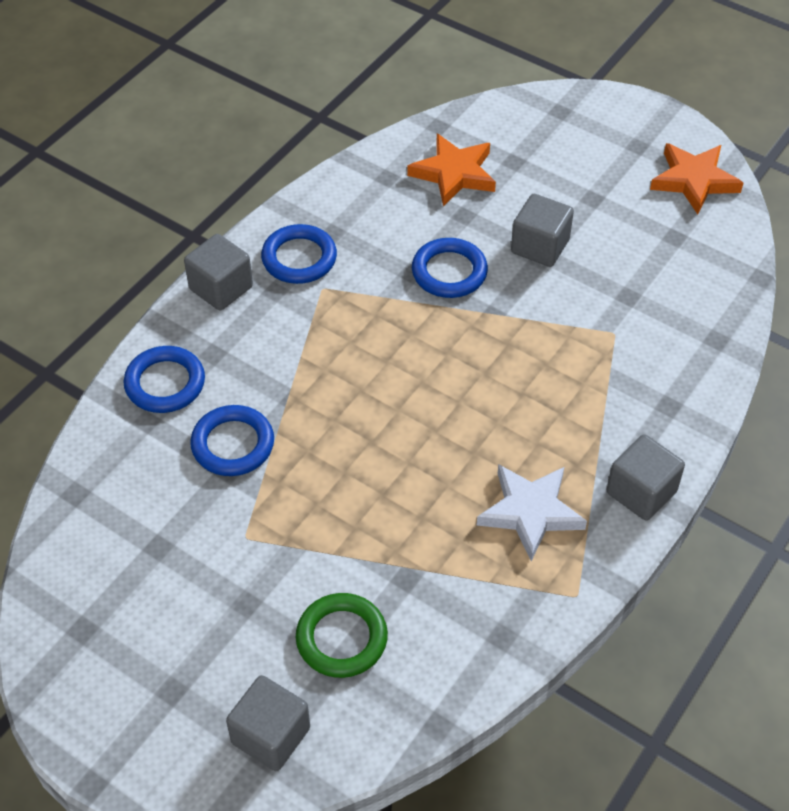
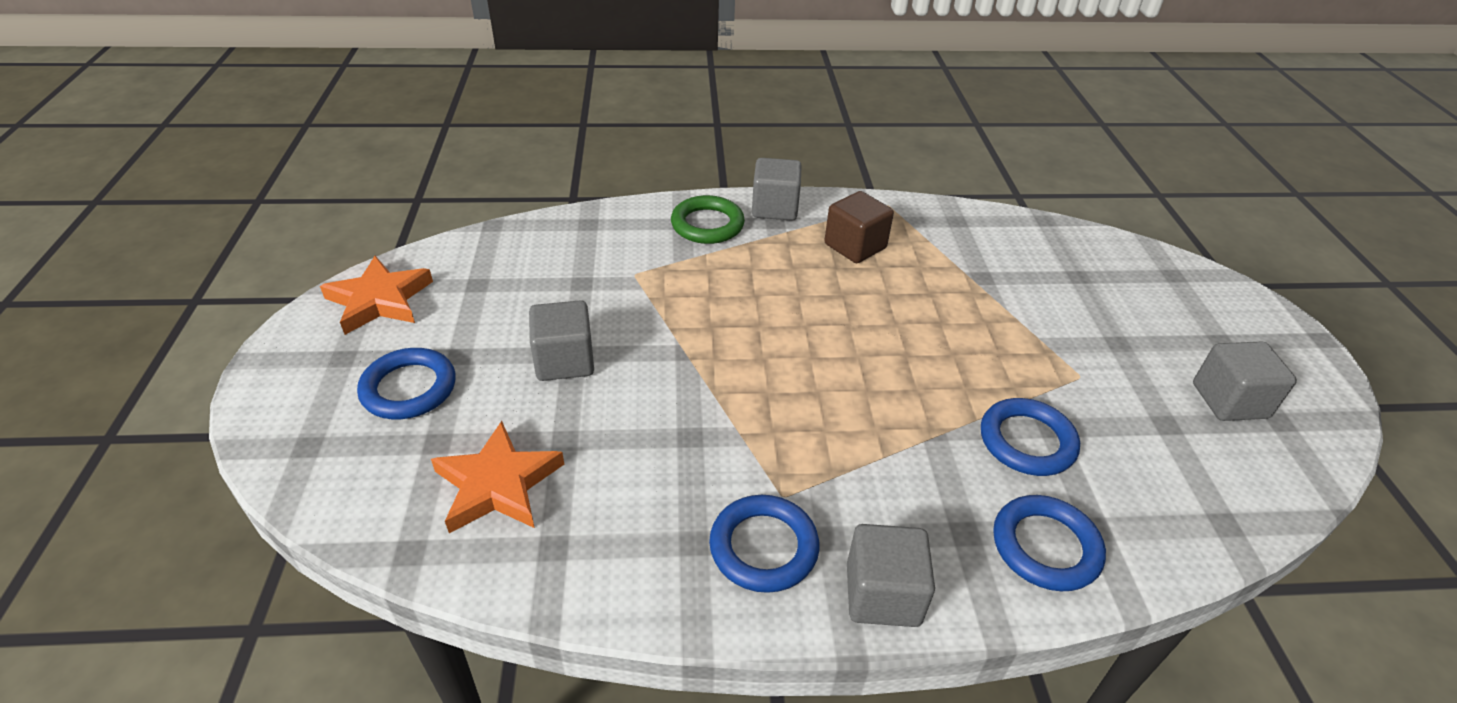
camera: 130 degrees left, 10 degrees down
grey cube [226,675,310,771] -> grey cube moved to [1193,342,1297,421]
green ring [296,593,388,678] -> green ring moved to [671,195,745,244]
blue ring [412,238,488,298] -> blue ring moved to [357,348,456,419]
white star [477,464,587,561] -> brown cube [825,191,894,263]

